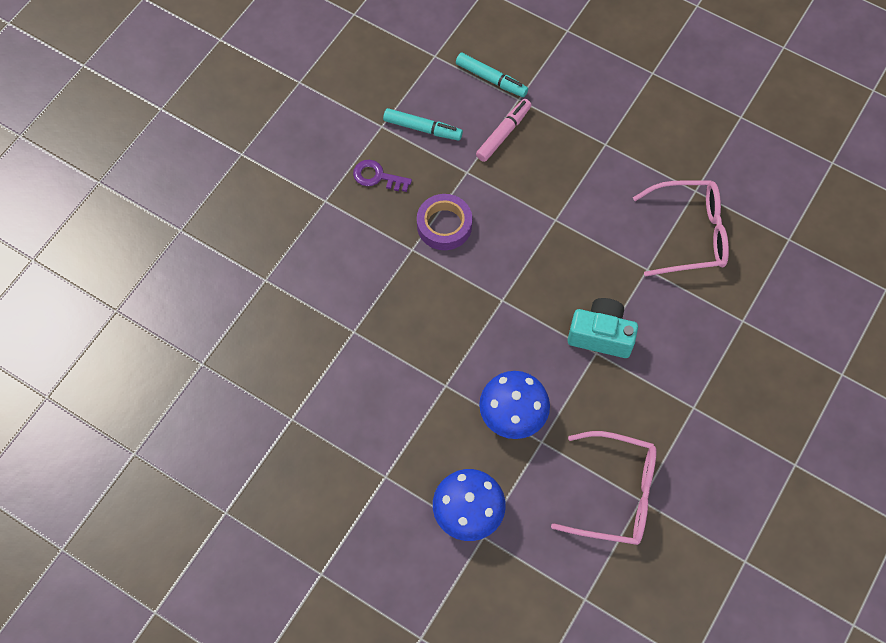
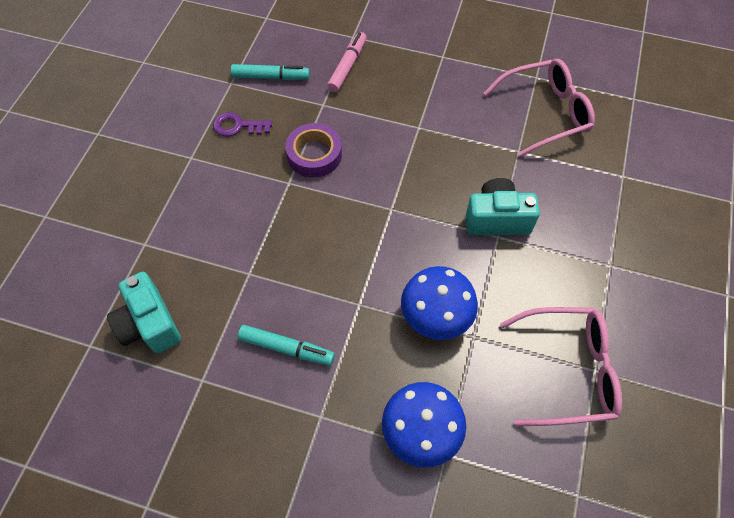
camera: 15 degrees left, 5 degrees down
turquoise marker [456,53,528,97] -> turquoise marker moved to [238,325,335,366]
none -> turquoise camera [107,272,181,353]

